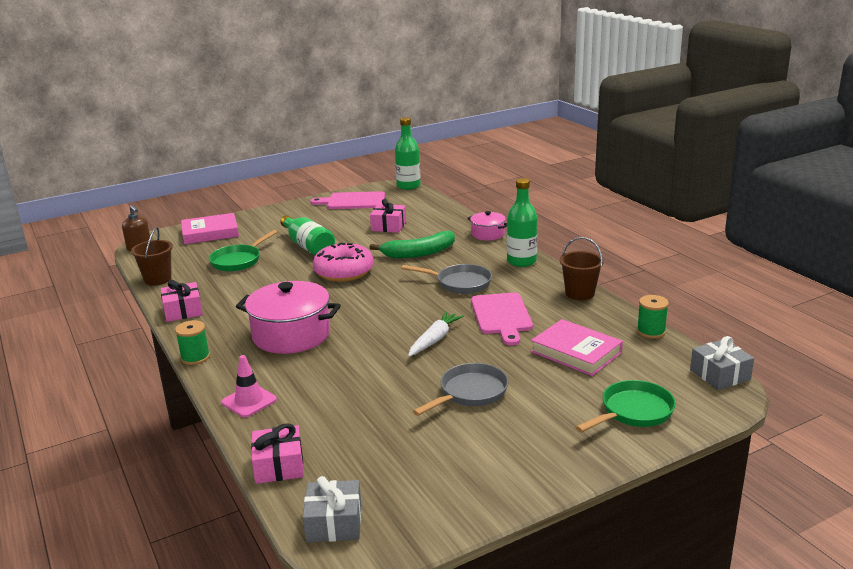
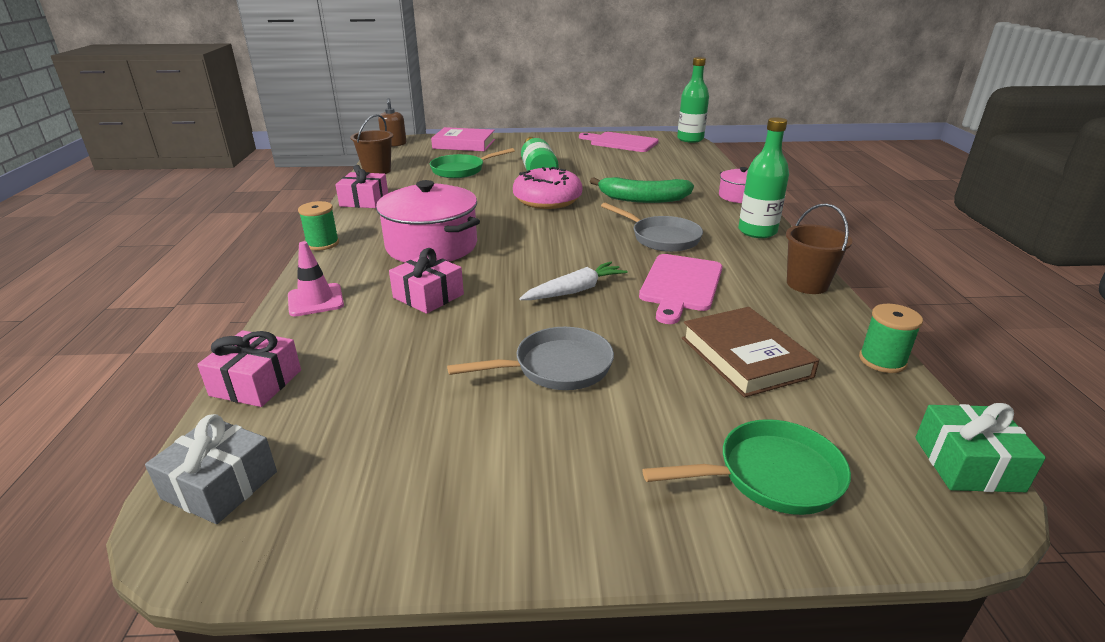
camera: 25 degrees right, 5 degrees up
pink gift [370,199,406,233] -> pink gift moved to [389,248,464,314]
pink book [531,319,623,376] -> brown book [682,307,819,397]
grey gift [690,336,754,390] -> green gift [915,403,1046,492]

